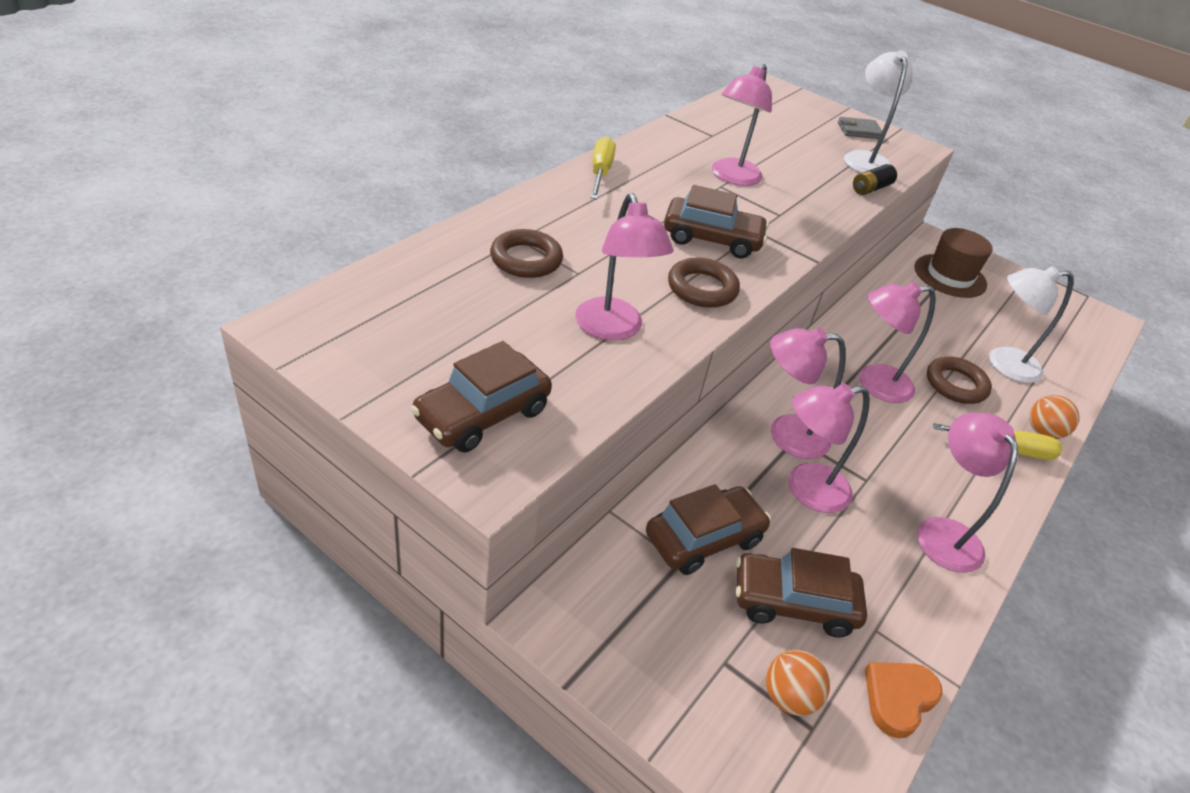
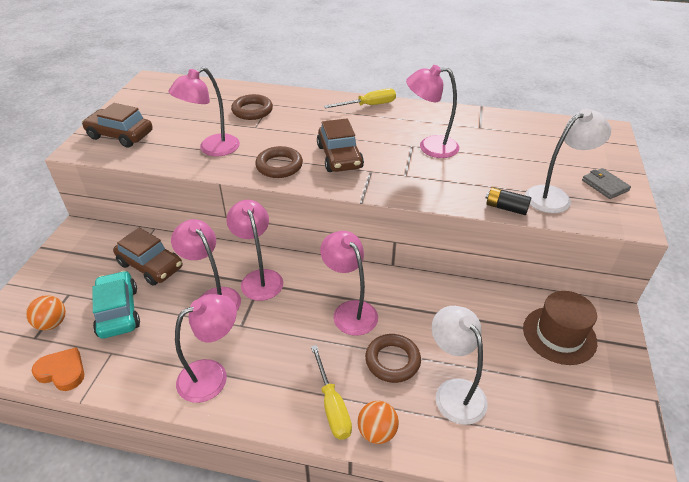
camera: 70 degrees right, 0 degrees up
brown car [736,548,867,637] -> turquoise car [92,271,140,339]

